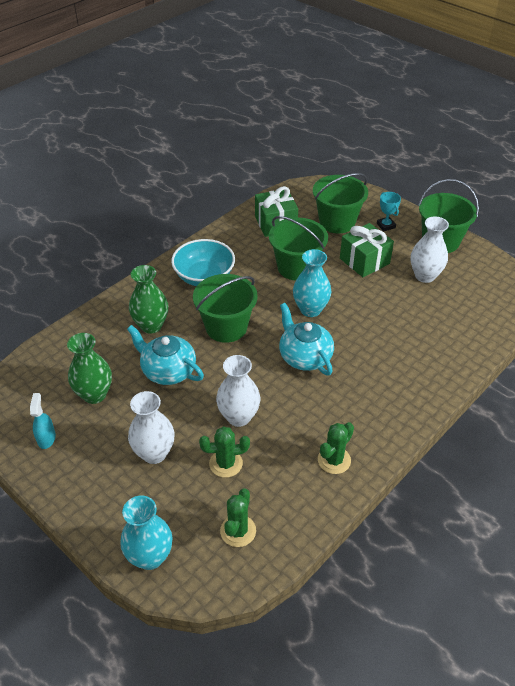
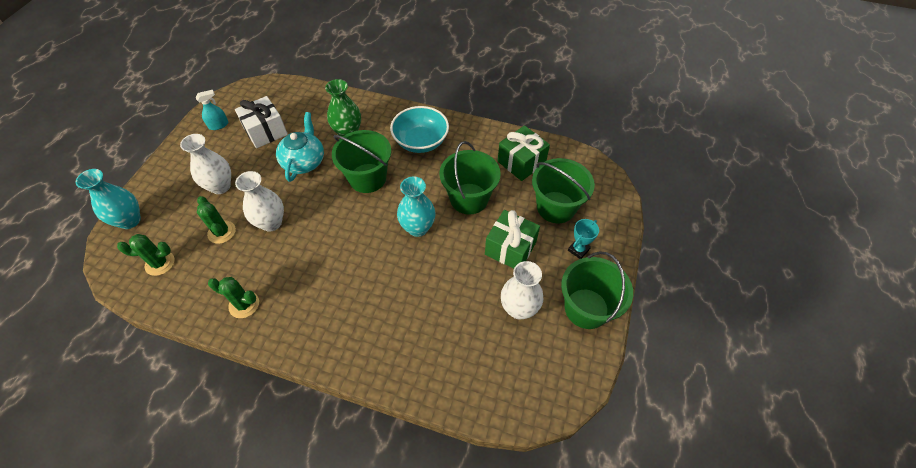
camera: 65 degrees right, 10 degrees up
green vase [67,333,112,404] -> white gift [235,96,288,148]
turquoise teapot [279,303,334,375] -> none

